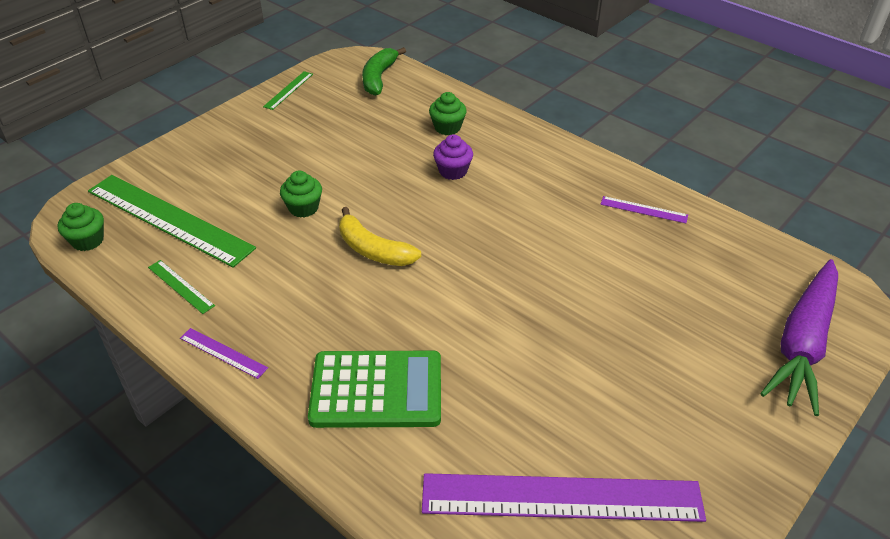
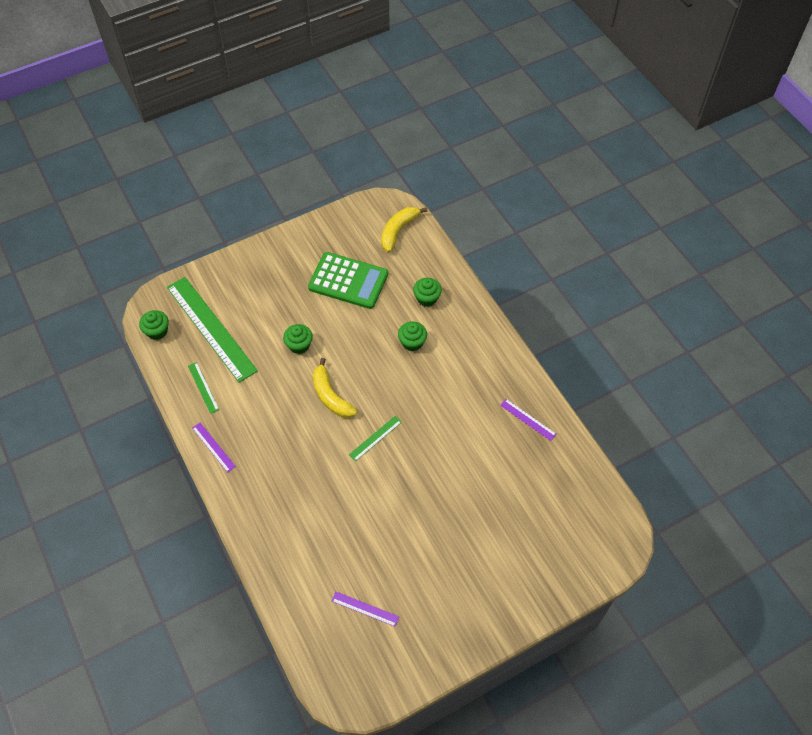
camera: 20 degrees right, 15 degrees up
green ruler [263,71,313,110] -> green ruler moved to [349,416,402,461]
green calculator [308,351,441,428] -> green calculator moved to [308,252,388,309]
green banana [362,47,406,96] -> yellow banana [381,207,428,252]
purple ruler [422,473,706,522] -> purple ruler [332,592,399,627], size x0.42
purple cupcake [433,135,473,180] -> green cupcake [398,321,427,351]
purple carrot [760,259,838,416] -> none

